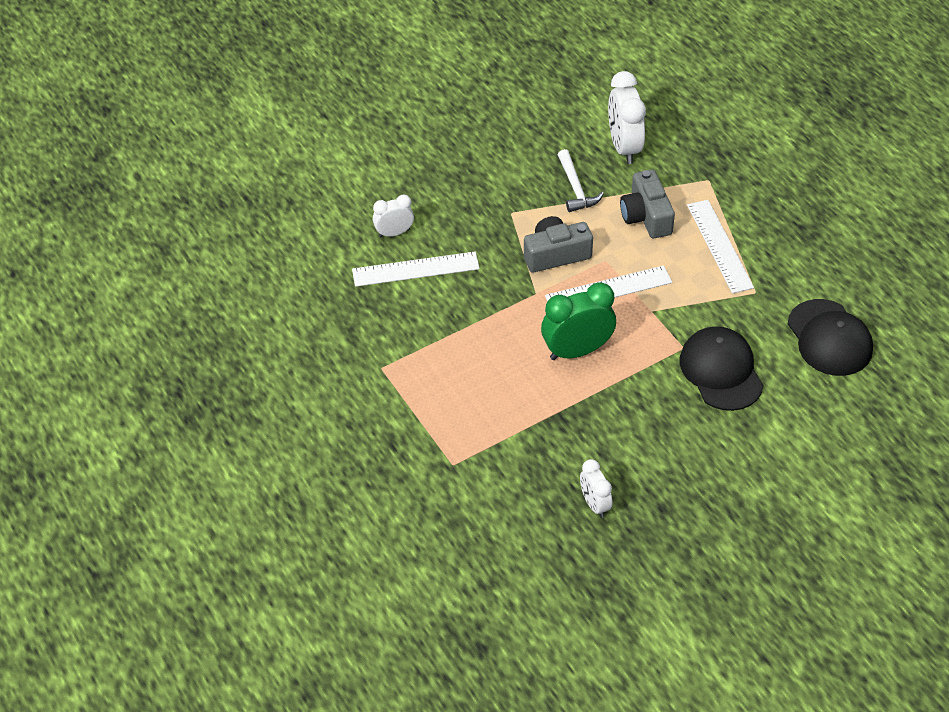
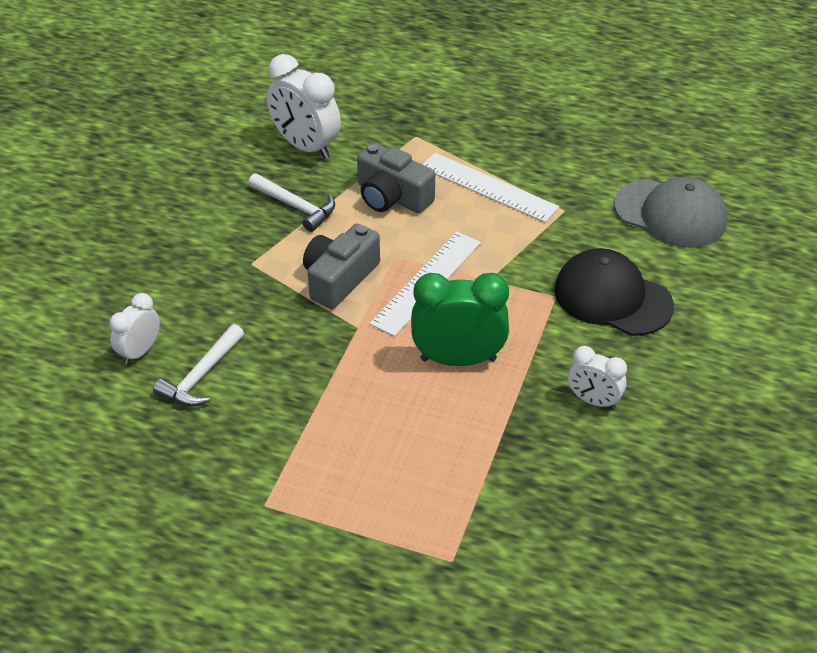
camera: 40 degrees left, 5 degrees down
white ruler [352,252,480,287] -> white hammer [153,324,244,407]
green clock [541,282,616,360] -> green clock turned 60 degrees clockwise [411,273,509,366]
white clock [580,459,612,518] -> white clock moved to [568,346,627,409]
black cap [788,299,873,376] -> grey cap [614,177,727,248]

